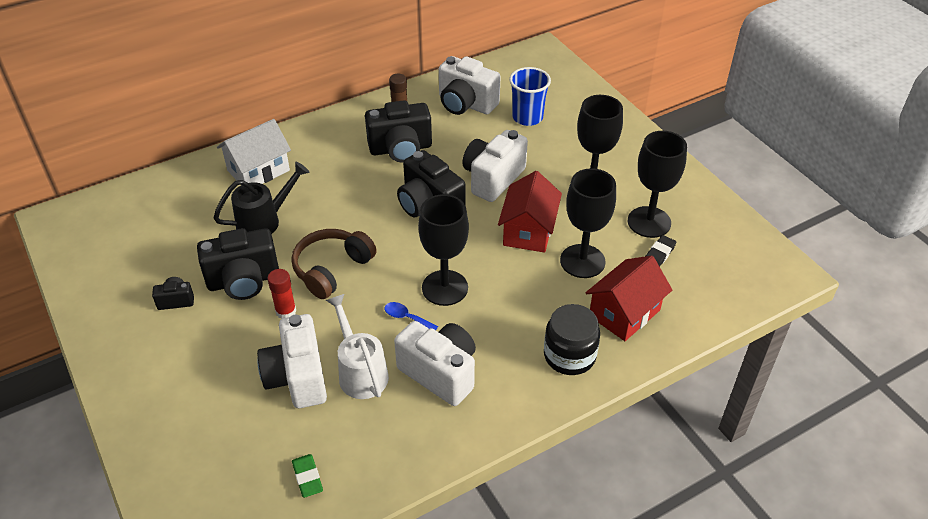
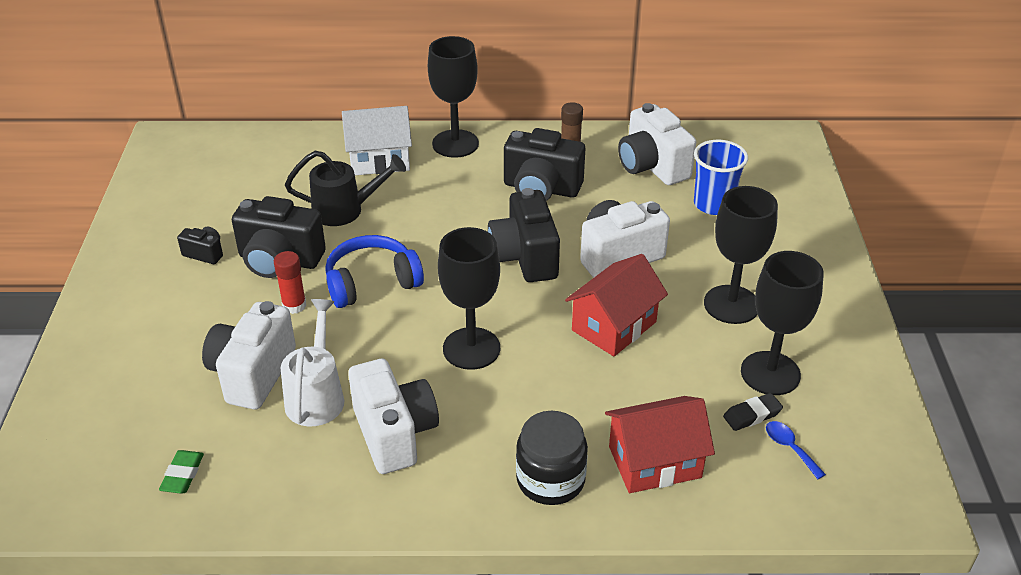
camera: 30 degrees right, 5 degrees down
brown headphones [291,229,377,299] -> blue headphones [325,235,424,308]
blue spoon [384,302,438,330] -> blue spoon moved to [766,421,826,479]
black goblet [560,168,616,278] -> black goblet moved to [428,36,479,158]

